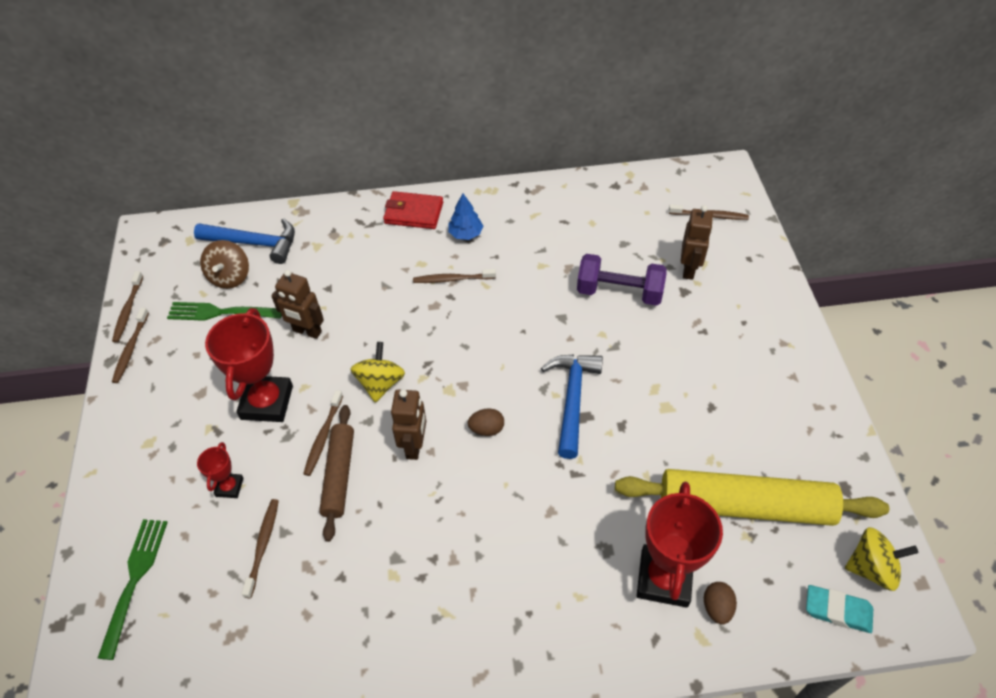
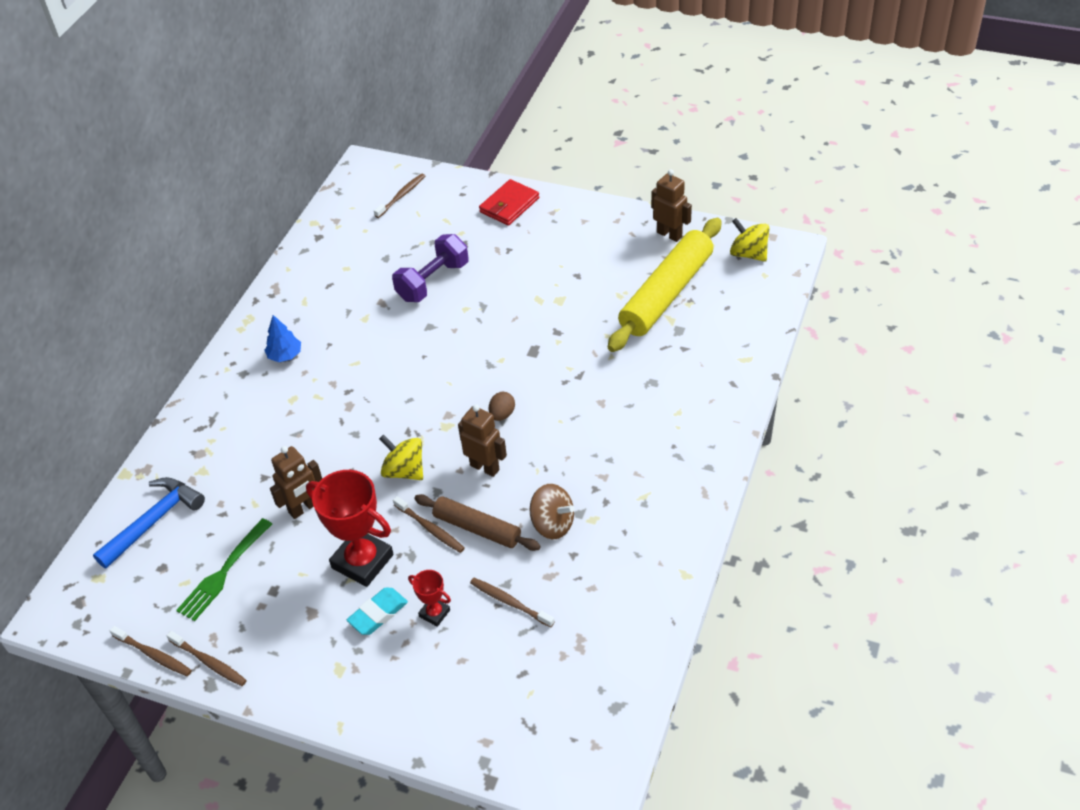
camera: 60 degrees left, 5 degrees down
green fork [98,519,168,660] -> none
brown spinning top [200,240,249,289] -> brown spinning top moved to [530,484,575,539]
red wallet [383,191,443,229] -> red wallet moved to [479,179,539,226]
brown toothbrush [413,269,496,283] -> none
blue hammer [541,354,603,459] -> none
red trophy [637,482,723,608] -> none
brown robot [681,205,713,280] -> brown robot moved to [651,169,692,242]
brown egg [704,582,737,625] -> none
turquoise eraser [806,585,873,633] -> turquoise eraser moved to [347,588,408,635]
yellow spinning top [845,527,918,591] -> yellow spinning top turned 75 degrees counterclockwise [730,218,770,262]

